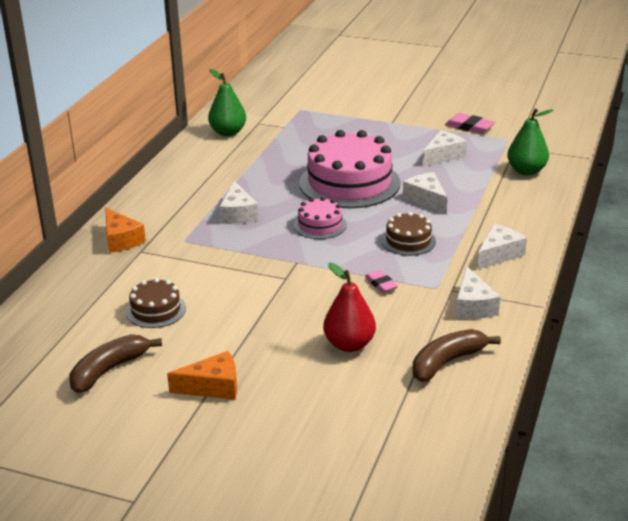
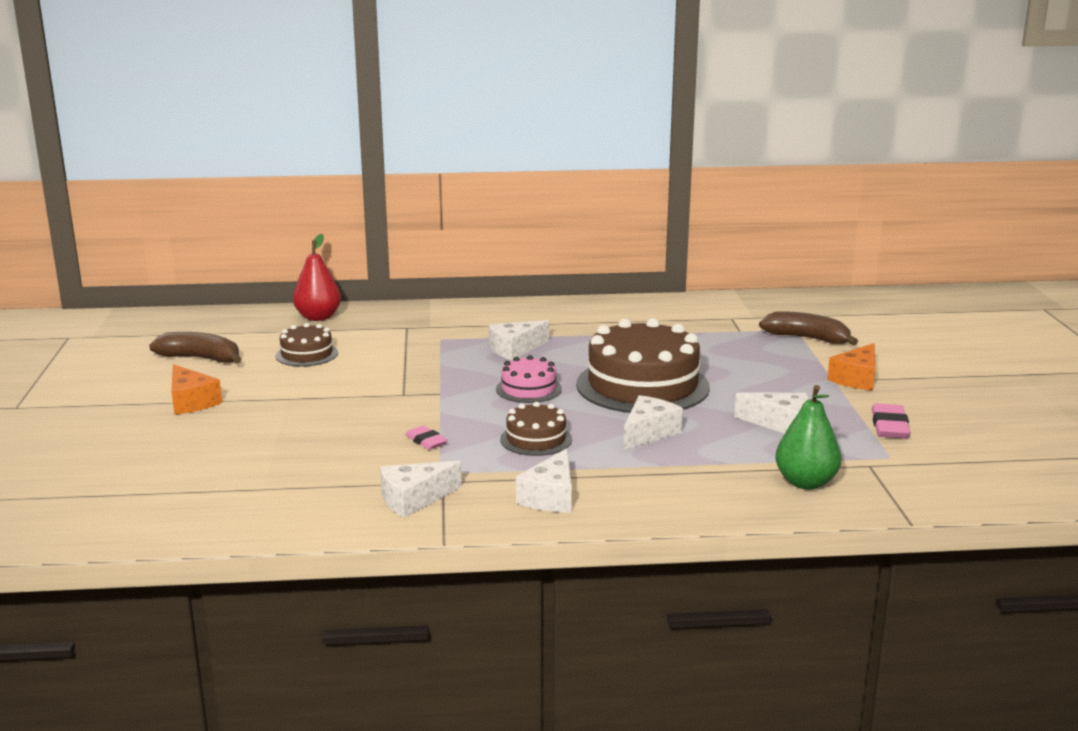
camera: 65 degrees right, 10 degrees down
orange cheese [106,208,146,253] -> orange cheese moved to [827,343,875,391]
green pear [208,69,246,136] -> none
pink cake [299,130,400,208] -> brown cake [576,318,710,413]
red pear [323,263,376,352] -> red pear moved to [293,234,341,321]
pink eraser [365,270,398,293] -> pink eraser turned 75 degrees counterclockwise [405,426,448,450]
brown banana [412,329,501,382] -> brown banana moved to [759,311,858,345]
white cheese [477,224,527,270] -> white cheese turned 90 degrees clockwise [516,448,572,513]

